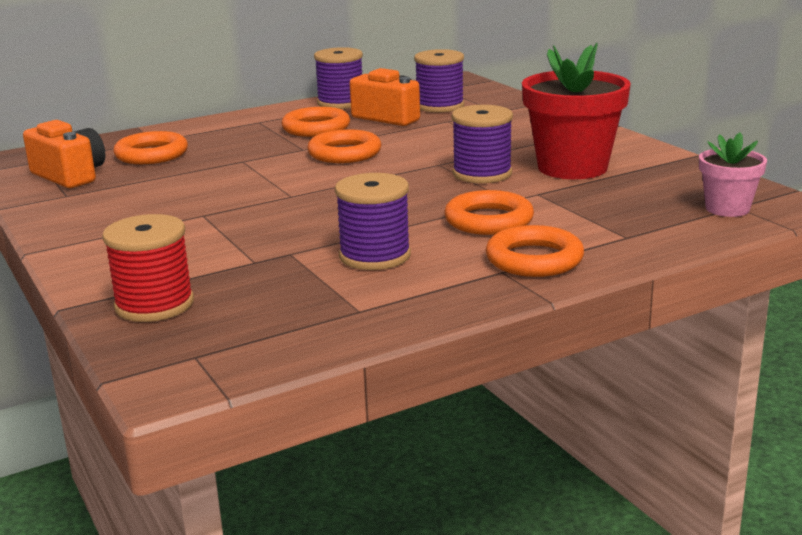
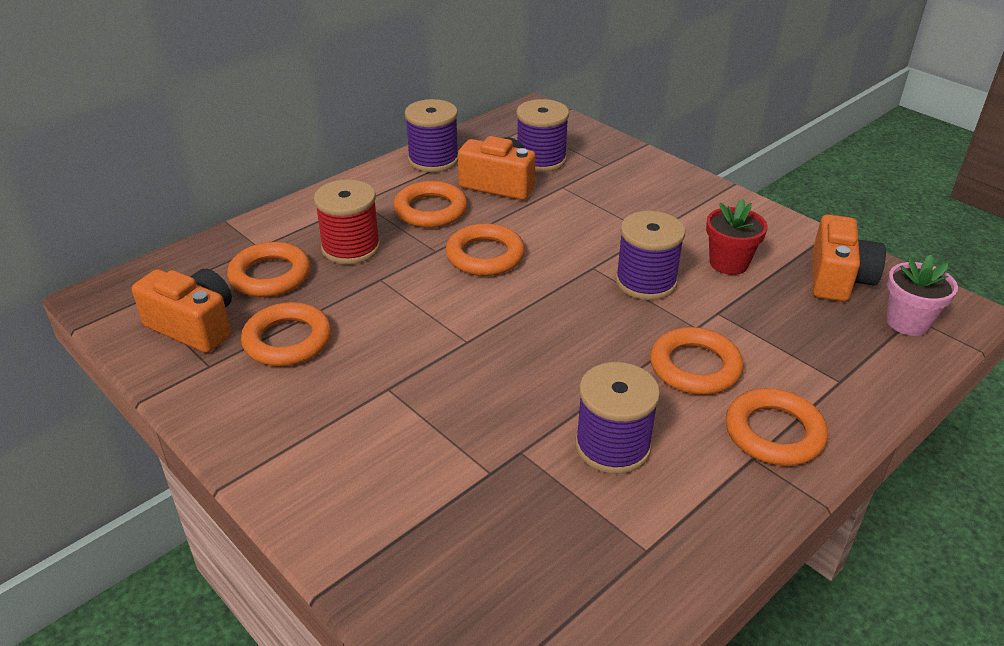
camera: 15 degrees left, 15 degrees up
red spool [102,214,194,322] -> red spool moved to [314,179,380,264]
red flower pot [522,43,631,179] -> red flower pot [706,198,768,275], size x0.55
none -> orange ring [241,302,332,366]
none -> orange camera [813,214,886,302]

